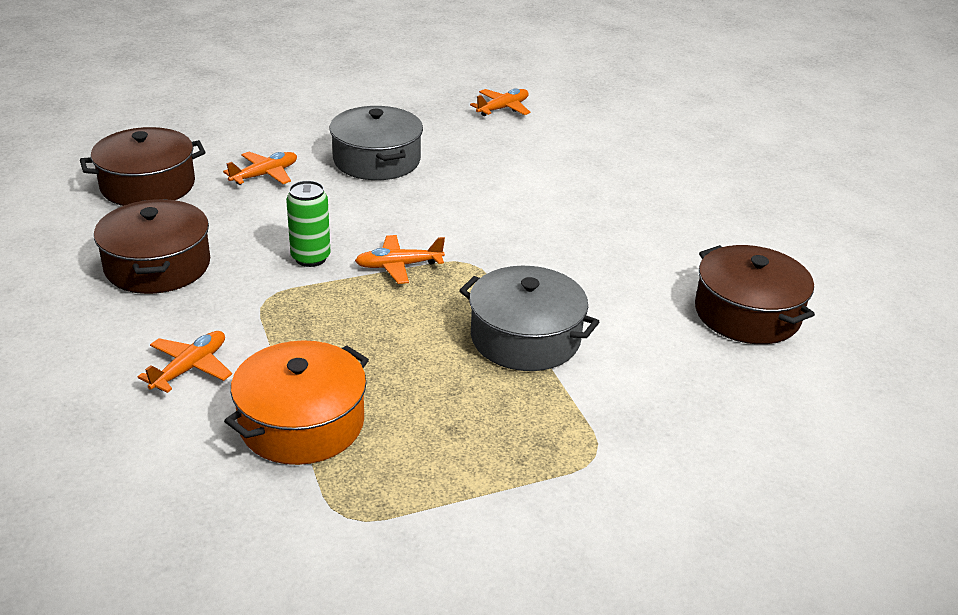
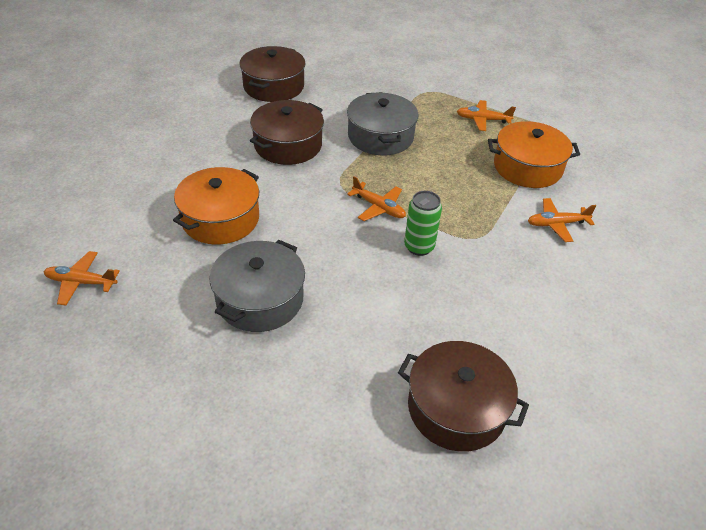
camera: 130 degrees left, 10 degrees up
brown pot [94,199,210,294] -> brown pot moved to [250,100,324,165]
orange plane [223,152,297,185] -> orange plane moved to [457,100,516,131]
none -> orange pot [173,167,259,244]

